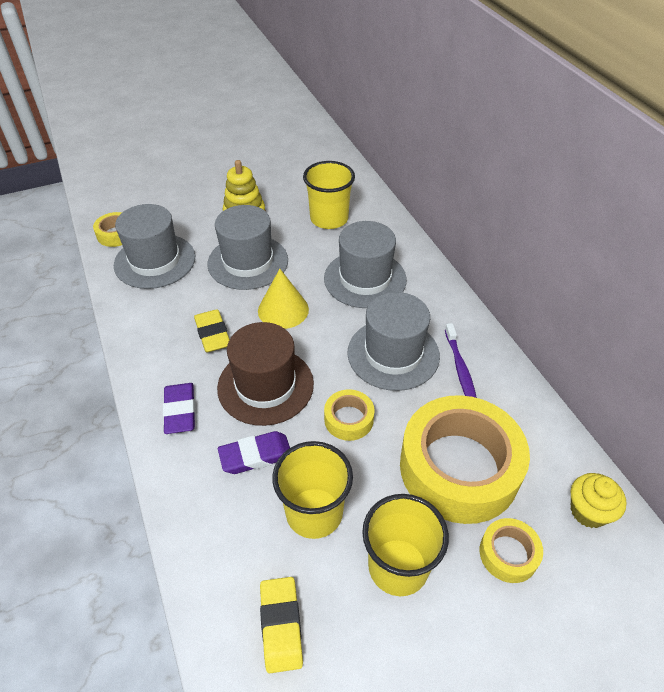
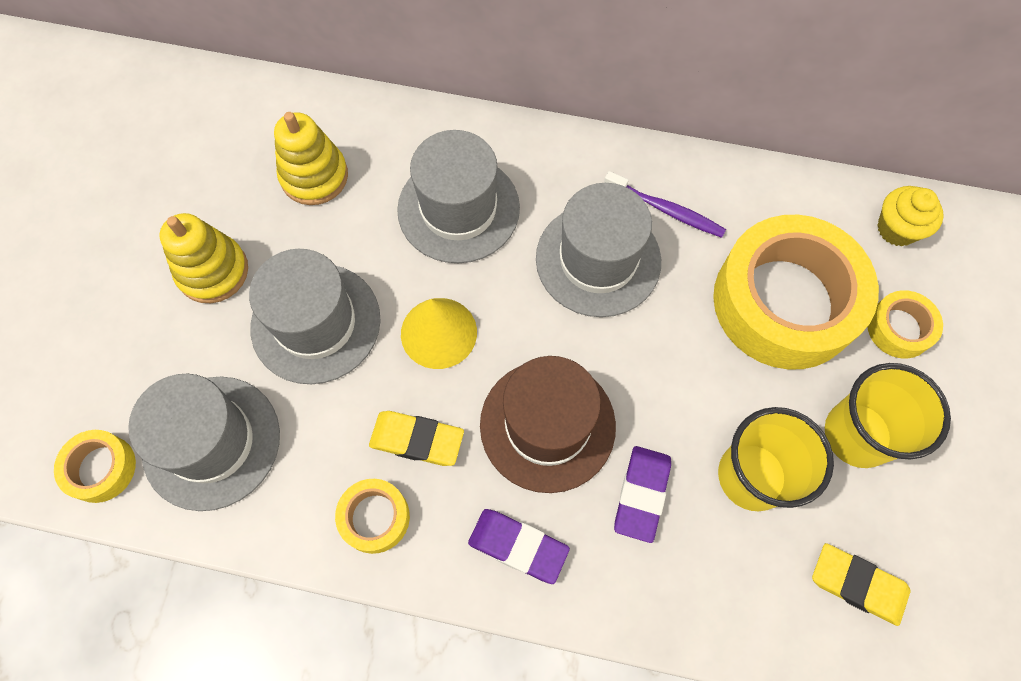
camera: 55 degrees left, 20 degrees up
yellow cup [303,161,355,229] -> yellow stacking toy [274,112,348,205]
yellow tape [324,389,375,441] -> yellow tape moved to [335,479,410,554]

